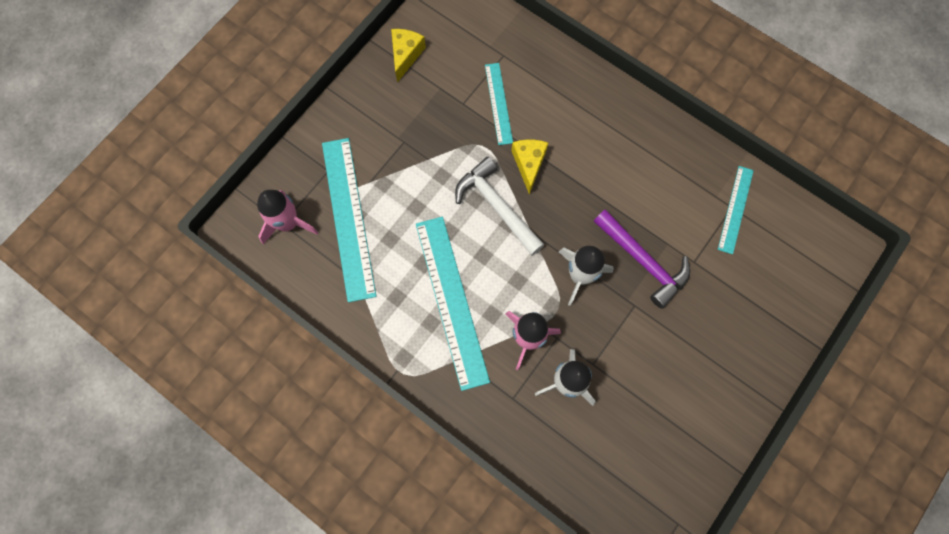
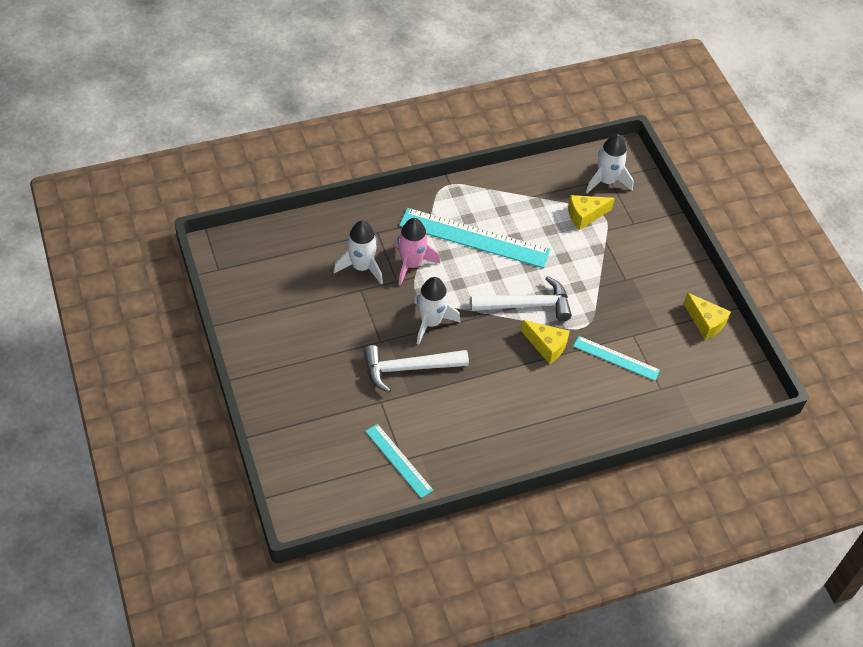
camera: 120 degrees right, 20 degrees down
pink rocket [257,190,318,244] -> white rocket [585,134,634,194]
turquoise ruler [322,138,376,302] -> yellow cheese [568,195,615,230]
purple hammer [594,210,690,309] -> white hammer [364,345,469,393]

